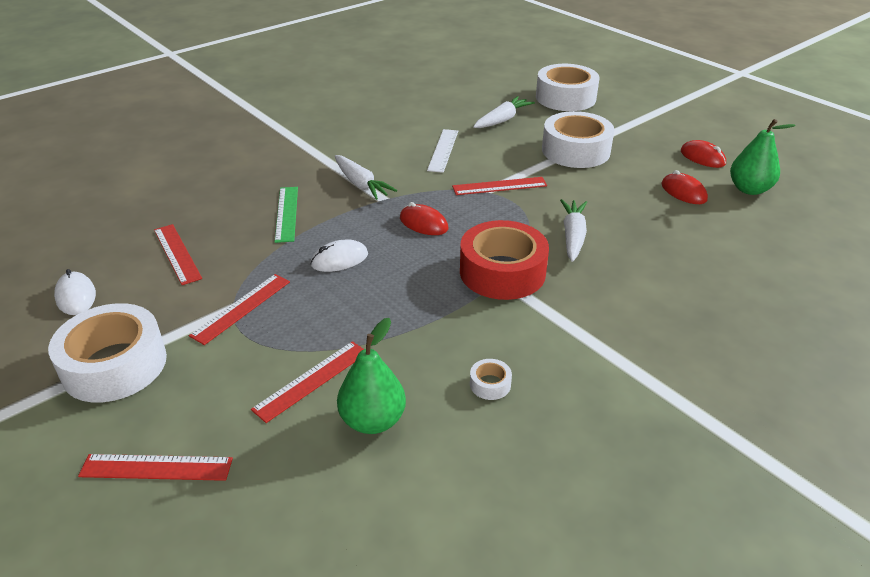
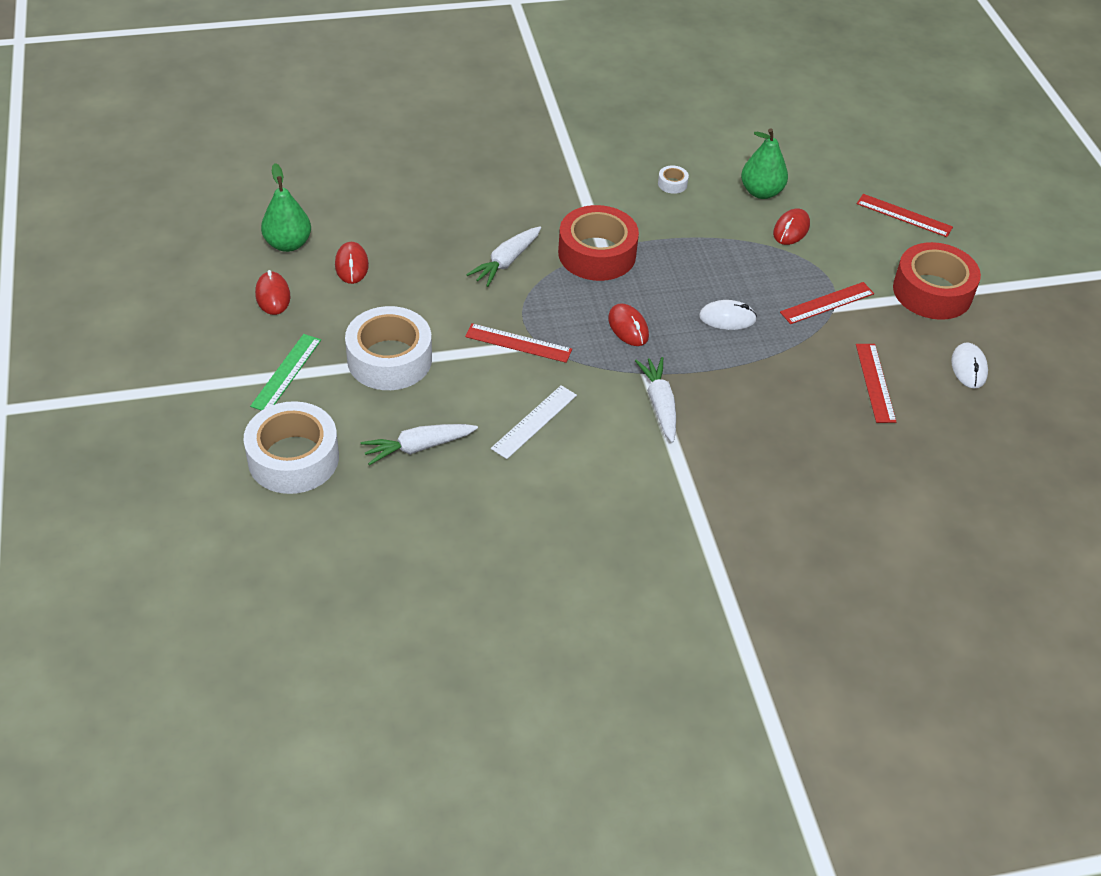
camera: 155 degrees left, 10 degrees up
white tape [48,303,167,402] -> red tape [893,242,981,320]
red ruler [251,341,364,423] -> red mouse [773,208,810,245]
green ruler [275,187,298,243] -> green ruler moved to [250,334,321,411]

